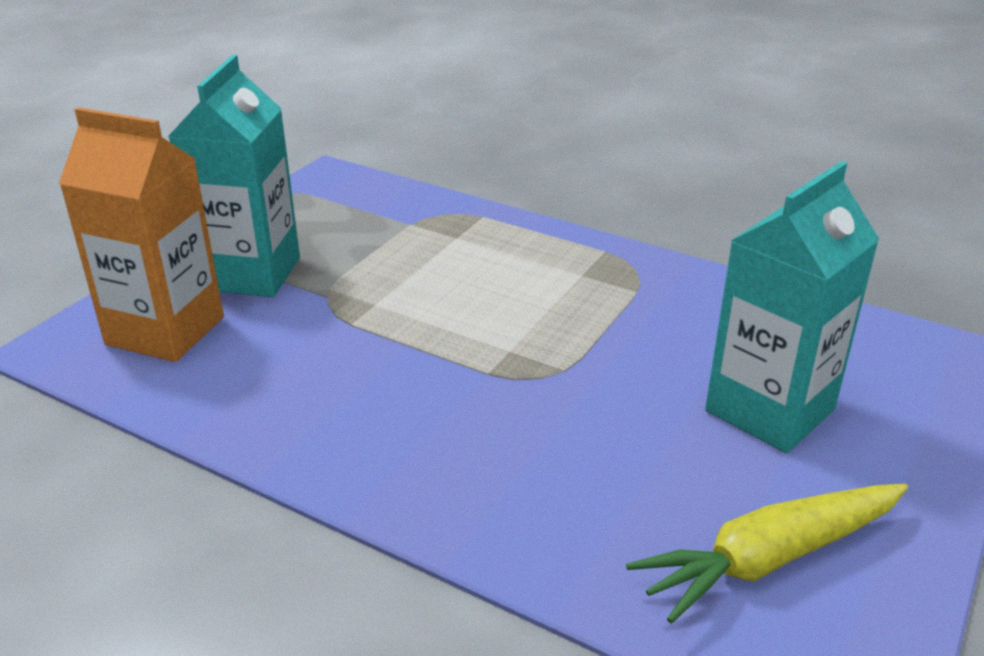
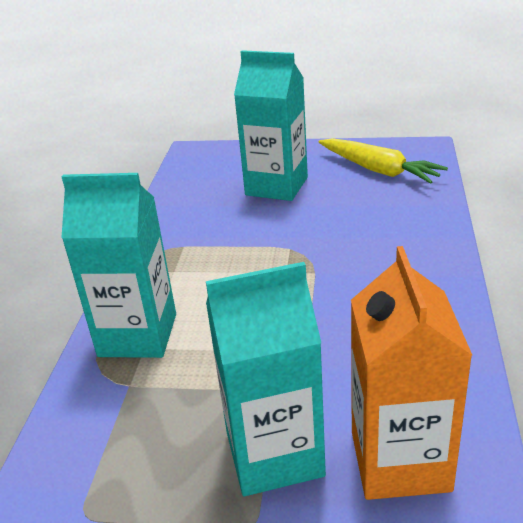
camera: 110 degrees left, 0 degrees up
none -> turquoise carton [61,173,176,358]

